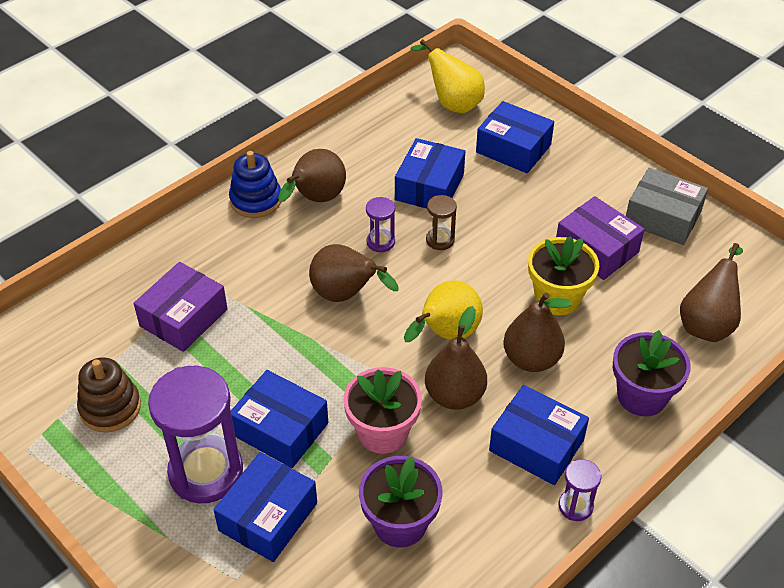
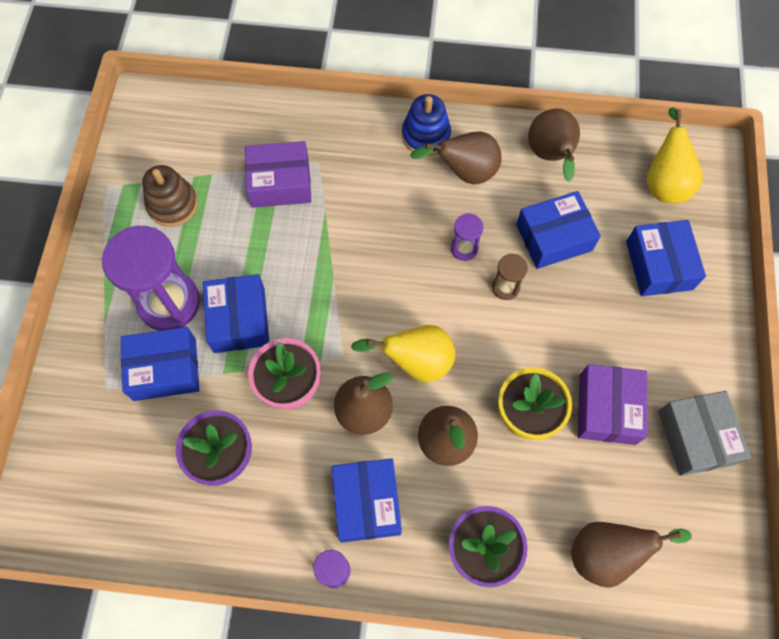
camera: 50 degrees right, 20 degrees up
brown pear [309,244,399,302] -> brown pear moved to [528,108,580,182]

